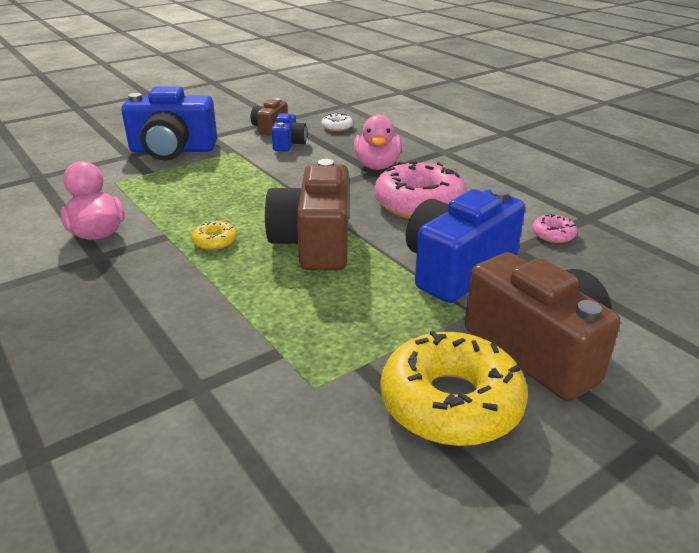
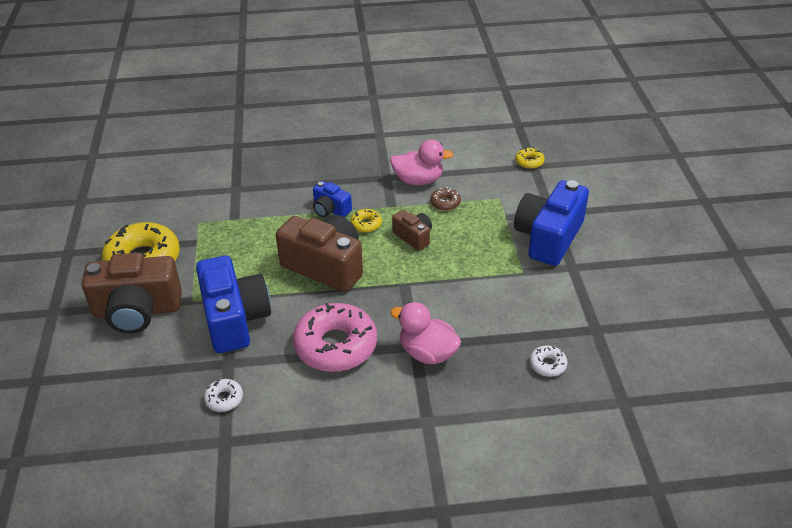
camera: 120 degrees right, 10 degrees up
brown camera [251,98,287,135] -> brown camera moved to [392,210,432,251]
blue camera [271,113,307,152] -> blue camera moved to [313,181,352,218]
pink donut [532,214,578,243] -> white donut [204,379,243,412]
none -> brown donut [430,187,461,211]
none -> yellow donut [515,147,545,169]

